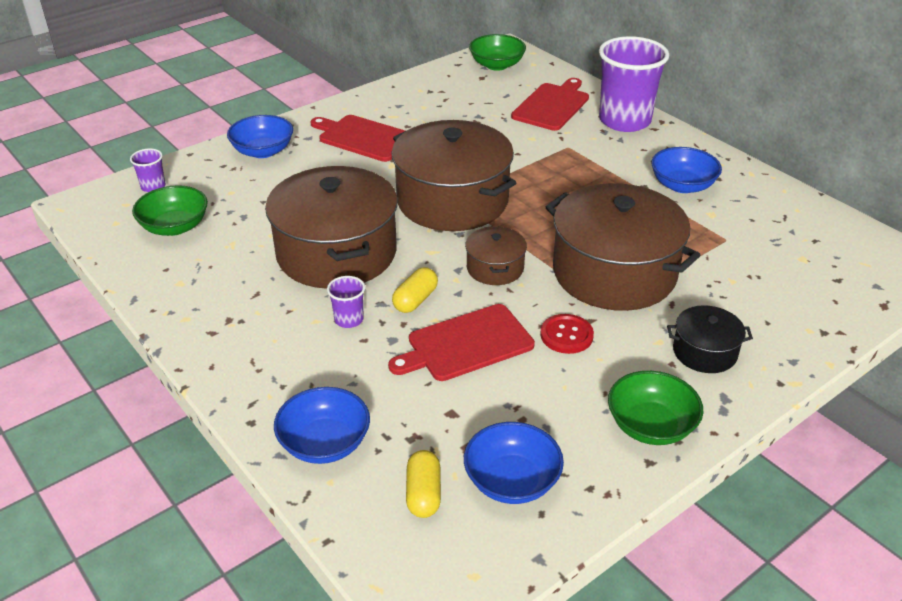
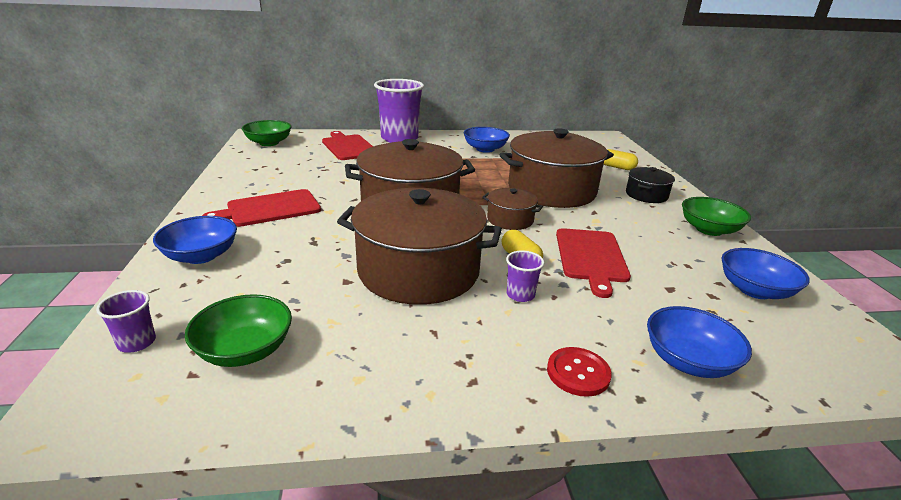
camera: 60 degrees left, 10 degrees down
yellow capsule [406,450,441,518] -> yellow capsule moved to [604,149,638,170]
red button [540,314,594,354] -> red button moved to [547,347,612,397]

